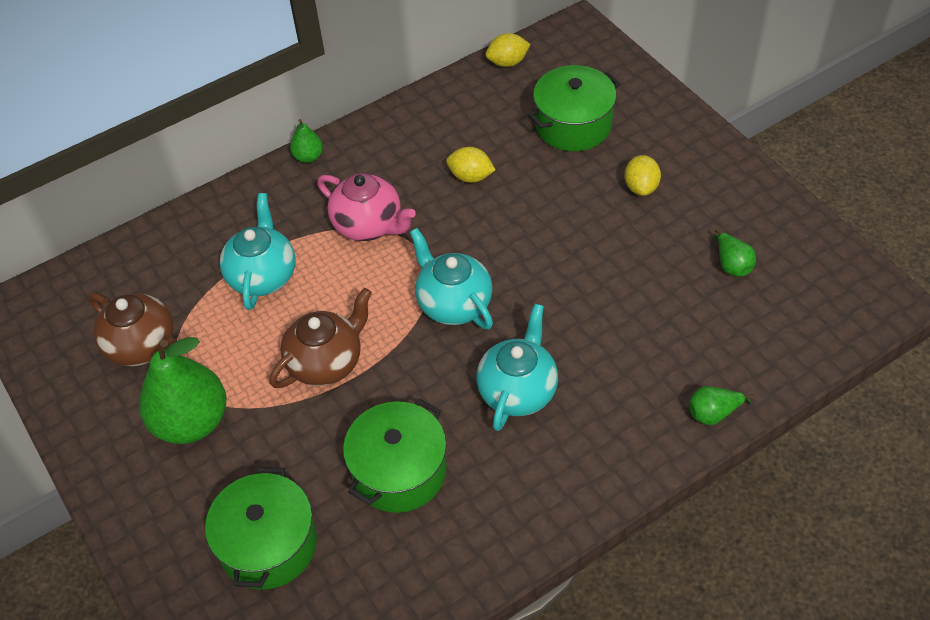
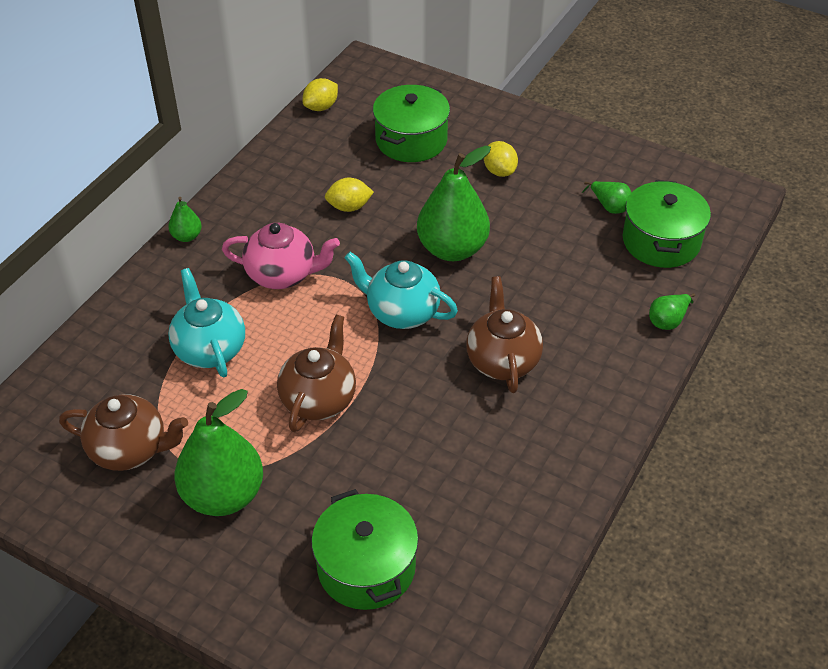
camera: 30 degrees left, 5 degrees down
green pot [343,399,447,513] -> green pot moved to [622,180,711,268]
turquoise teapot [476,304,558,431] -> brown teapot [466,276,543,393]
none -> green pear [417,146,491,261]

